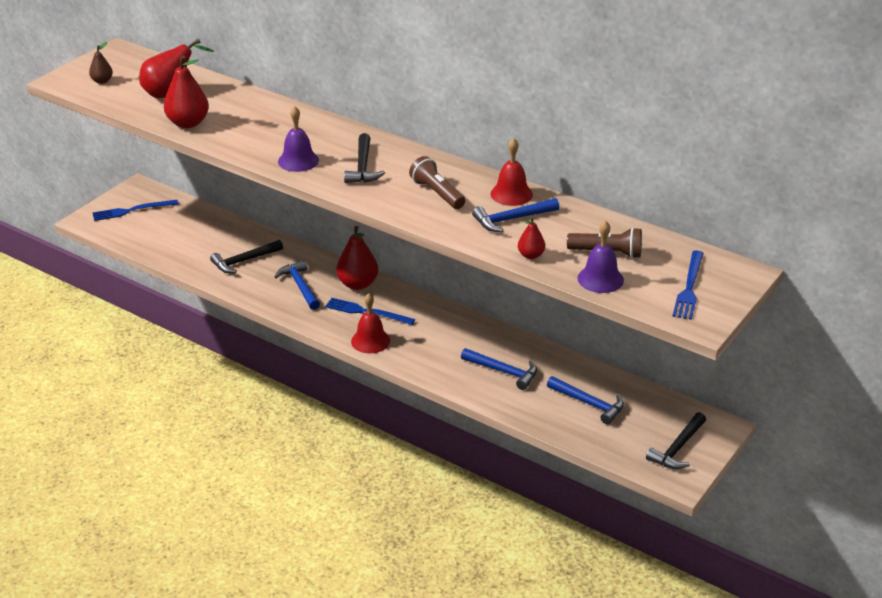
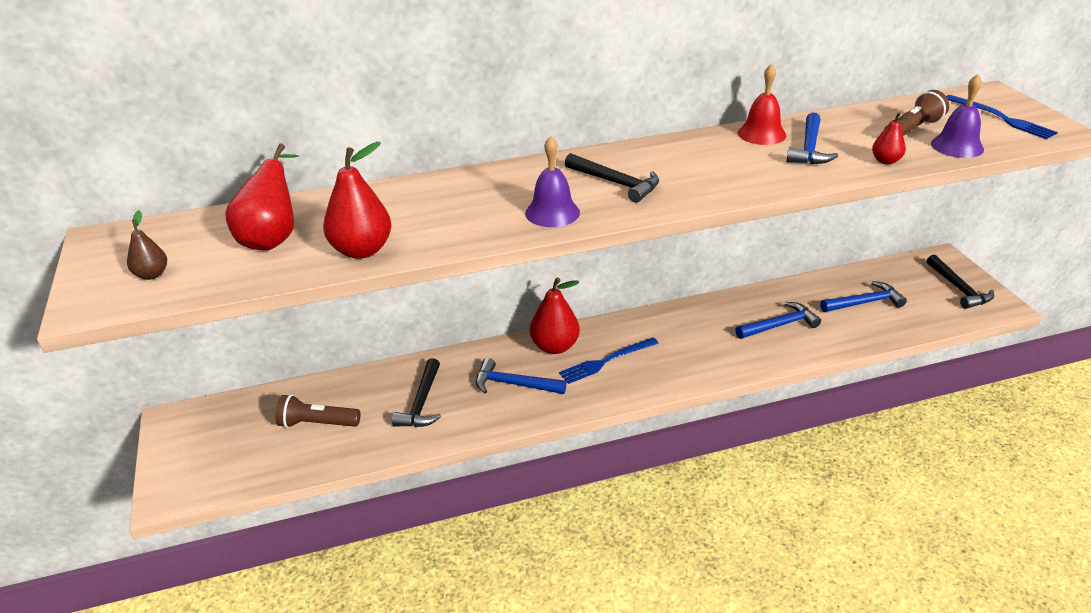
camera: 50 degrees left, 0 degrees up
blue fork [92,200,178,221] -> none
red bell [351,293,390,353] -> none
brown flashlight [409,156,465,209] -> brown flashlight moved to [275,394,360,428]

